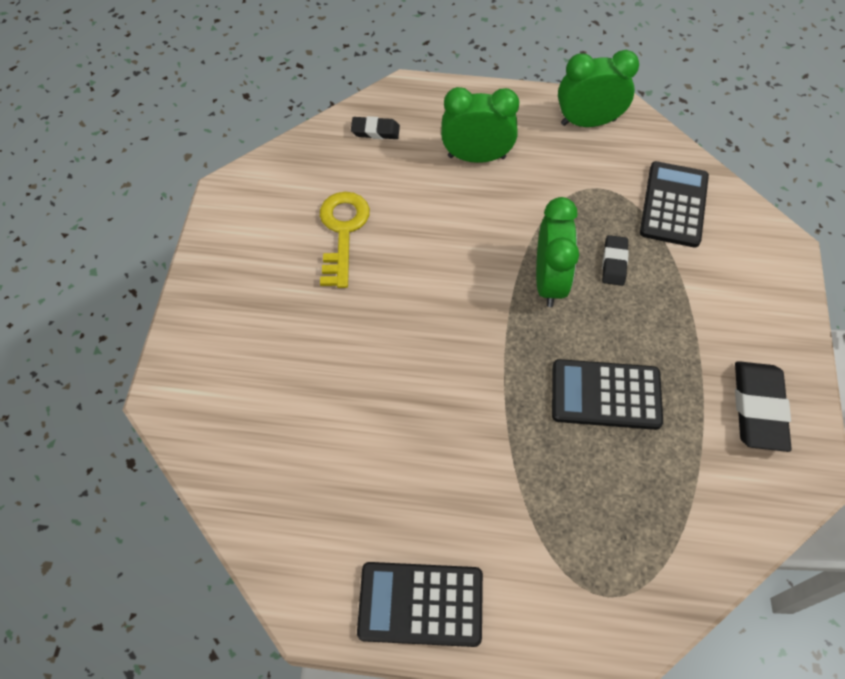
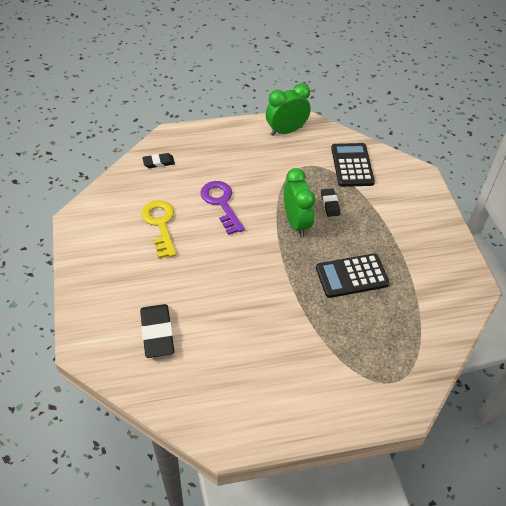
camera: 20 degrees left, 10 degrees down
black calculator [357,562,483,647] -> none
green clock [441,87,519,163] -> none
black eraser [735,361,792,452] -> black eraser moved to [140,304,174,358]
none -> purple key [201,181,245,235]

